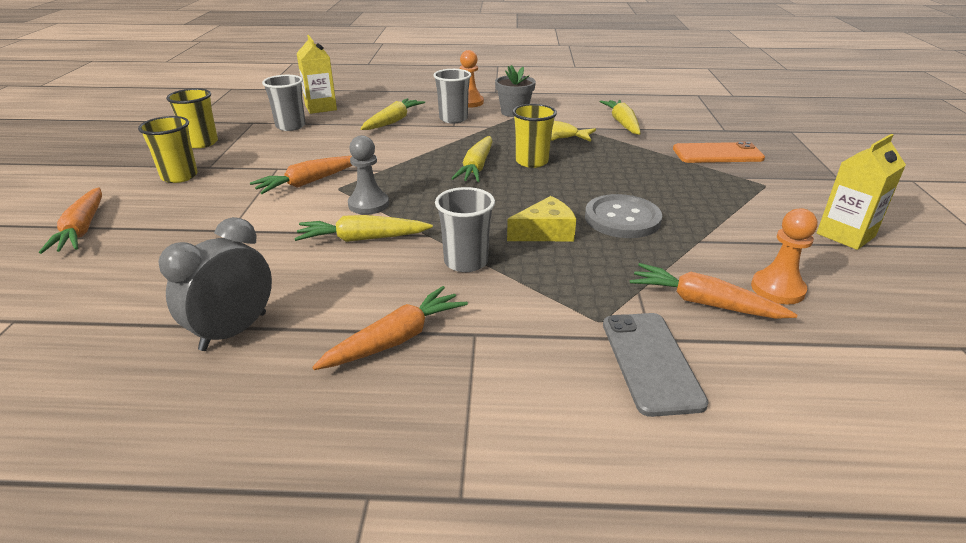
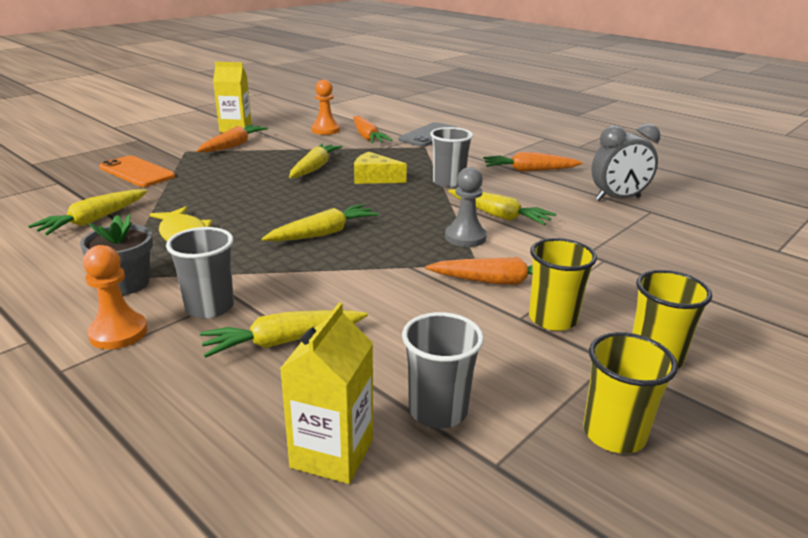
camera: 140 degrees left, 5 degrees down
orange carrot [39,187,102,254] -> orange carrot moved to [197,124,268,152]
yellow cup [512,104,557,168] -> yellow cup moved to [529,238,597,331]
grey button [585,194,662,238] -> yellow carrot [289,143,342,178]

